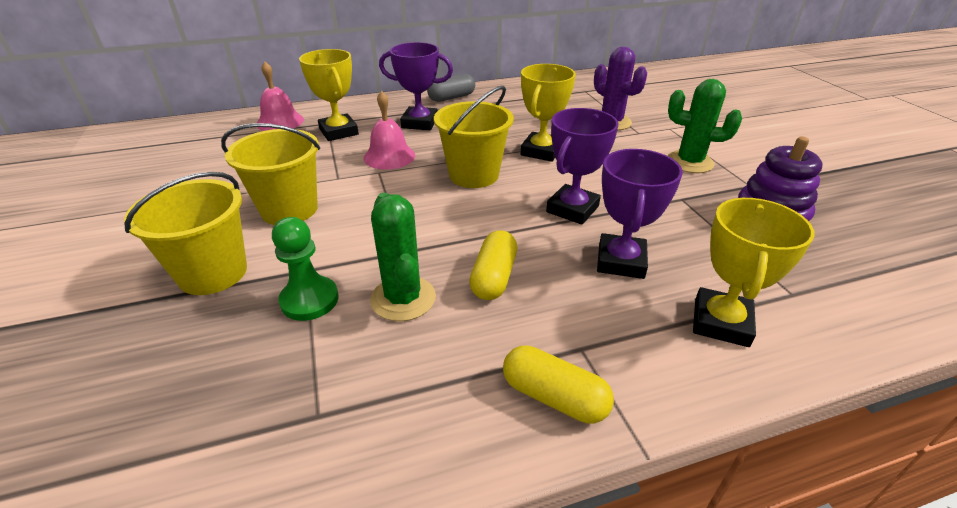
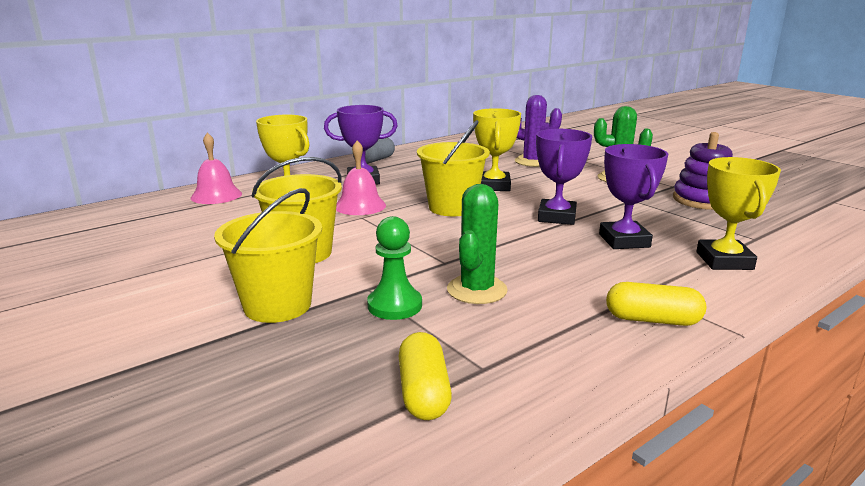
camera: 20 degrees left, 15 degrees down
green cactus [370,193,436,321] -> green cactus turned 60 degrees clockwise [447,184,508,304]
yellow capsule [469,230,517,300] -> yellow capsule moved to [399,332,452,420]

